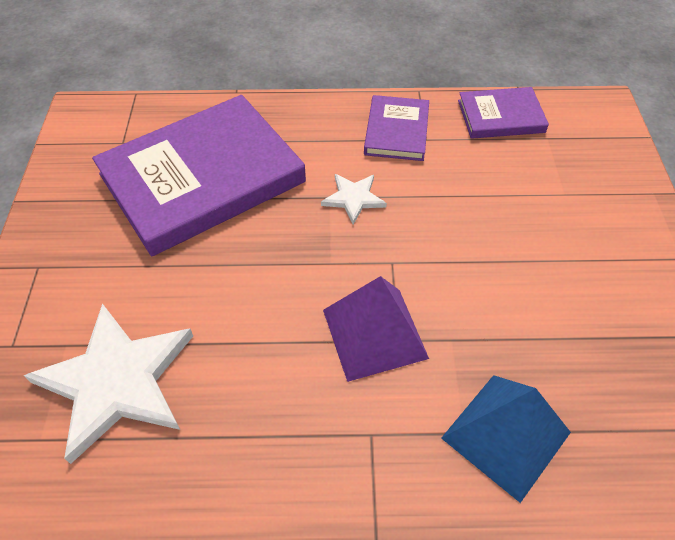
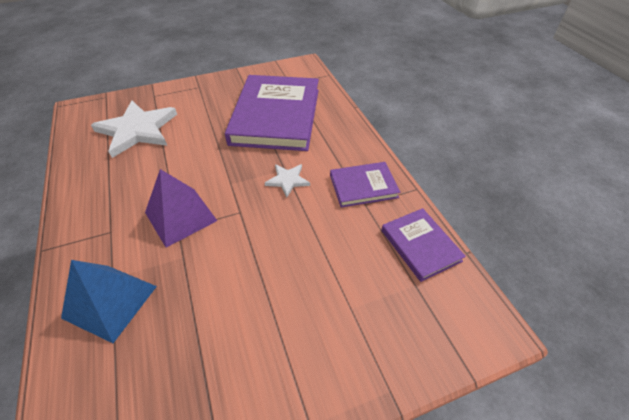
camera: 70 degrees right, 5 degrees down
purple book [92,95,306,256] -> purple book turned 60 degrees clockwise [225,75,319,151]

